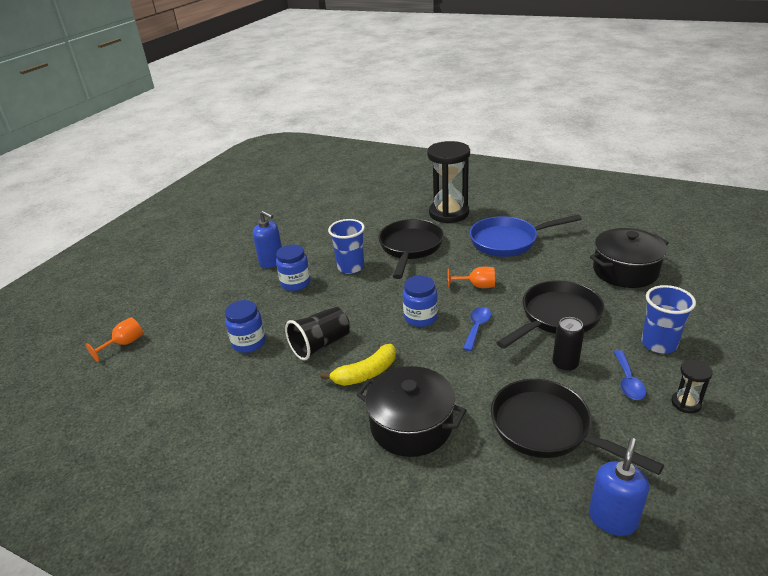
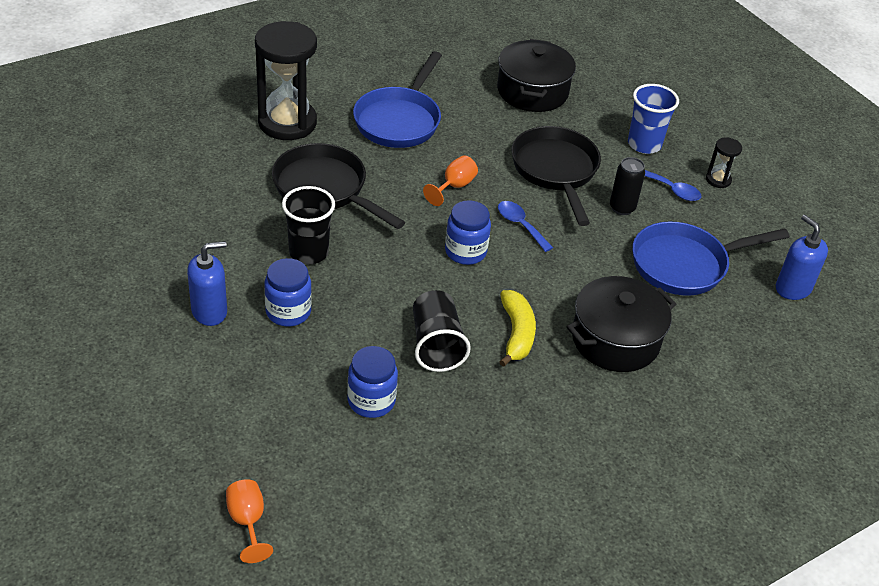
camera: 65 degrees left, 10 degrees up
blue cup [328,219,365,274] -> black cup [282,186,335,264]
black pan [491,379,664,475] -> blue pan [632,222,790,296]

